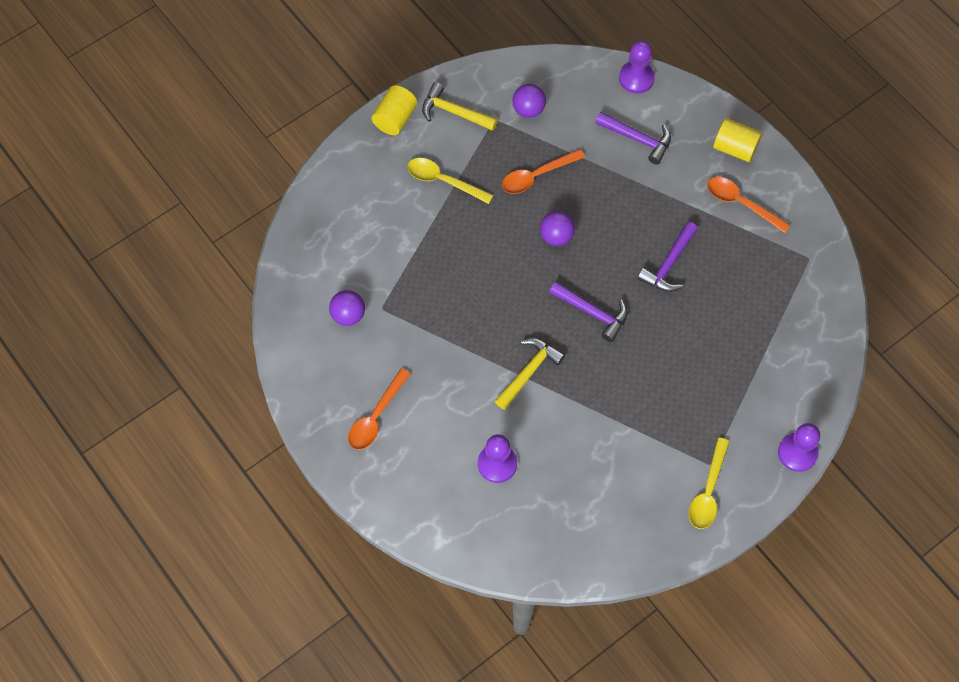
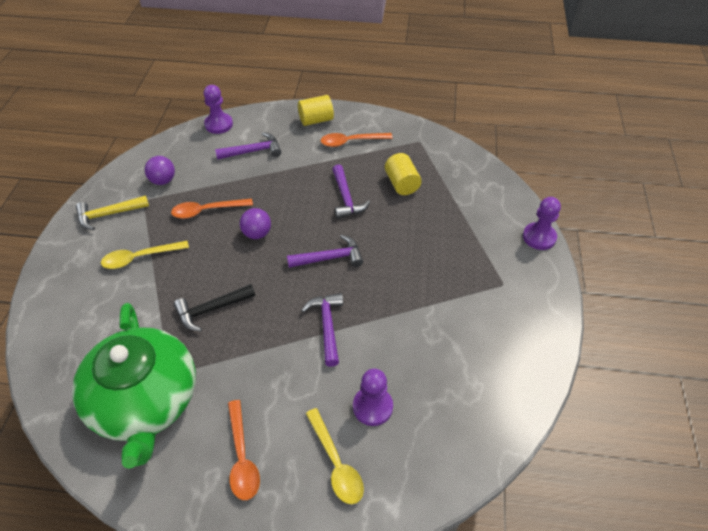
camera: 45 degrees left, 15 degrees down
purple ball [329,290,365,326] -> green teapot [72,303,196,469]
yellow cylinder [371,85,417,135] -> yellow cylinder moved to [385,153,422,195]
yellow hammer [495,338,565,410] -> purple hammer [301,293,343,367]
orange spoon [502,149,585,194] -> orange spoon turned 60 degrees clockwise [171,198,253,219]
yellow spoon [689,437,730,529] -> yellow spoon moved to [306,408,364,504]
none -> black hammer [174,284,255,332]

